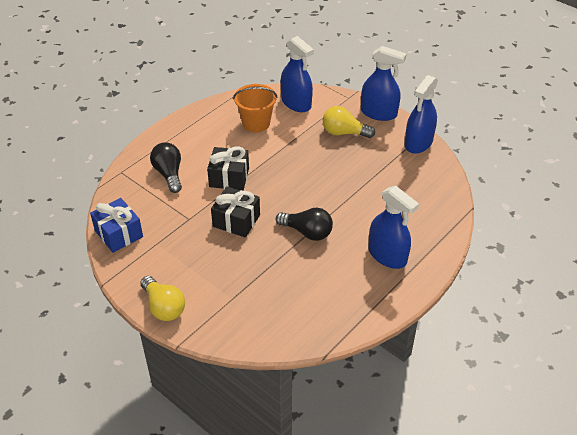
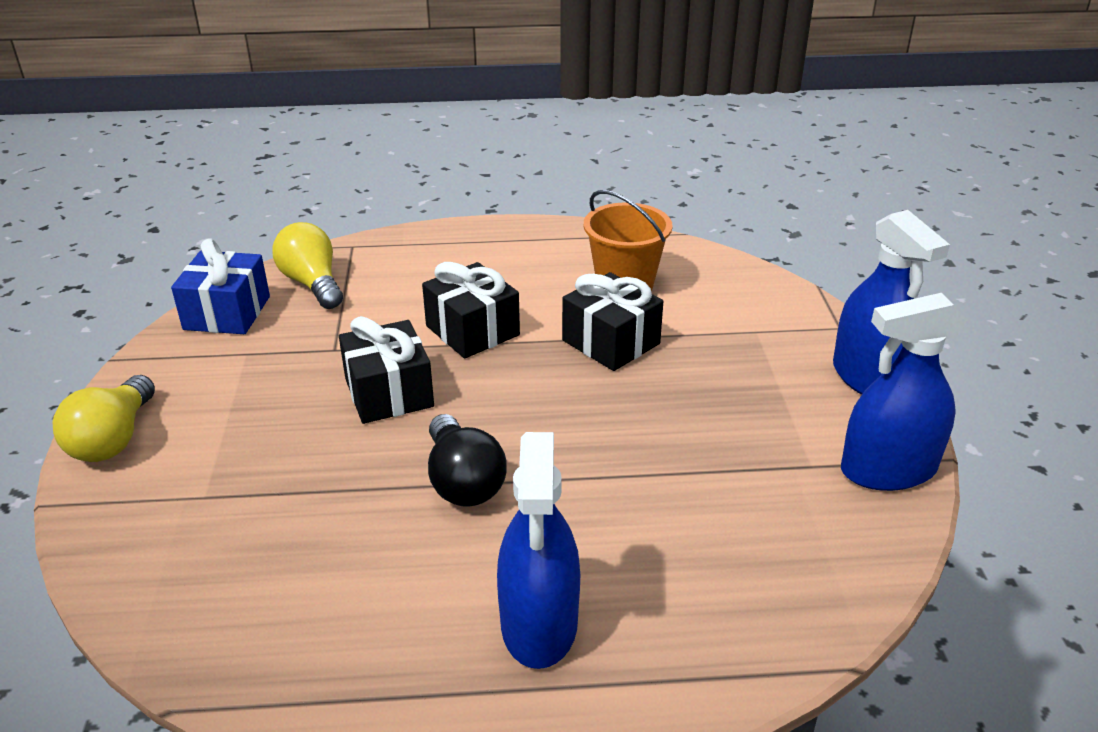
camera: 45 degrees right, 10 degrees down
black light bulb [150,142,182,193] -> none
blue spray bottle [281,36,314,112] -> none
yellow light bulb [323,106,375,138] -> yellow light bulb moved to [272,222,343,309]
none -> black gift [562,272,663,371]

